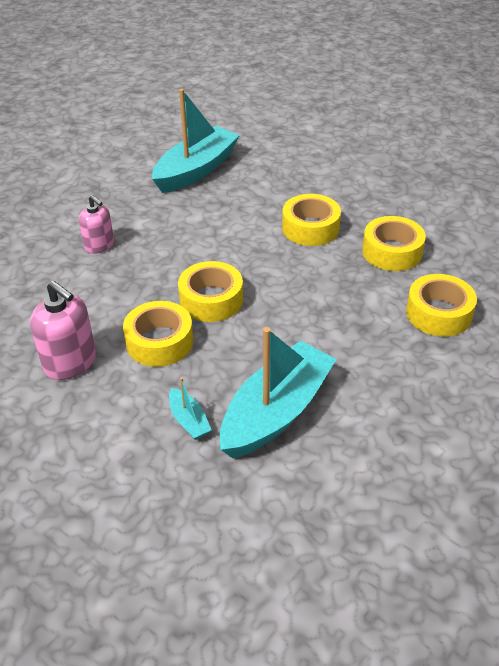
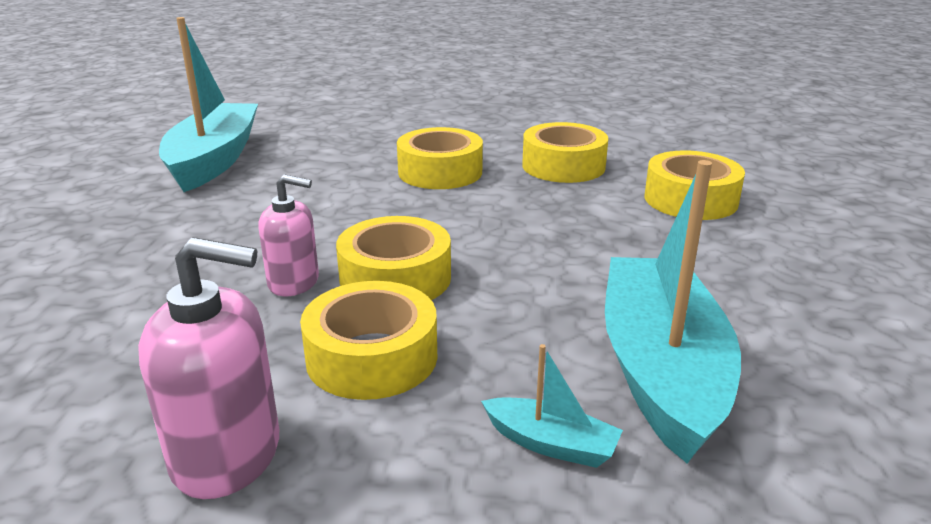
camera: 35 degrees left, 15 degrees down
pink soap dispenser [79,195,114,254] -> pink soap dispenser moved to [258,174,319,296]

